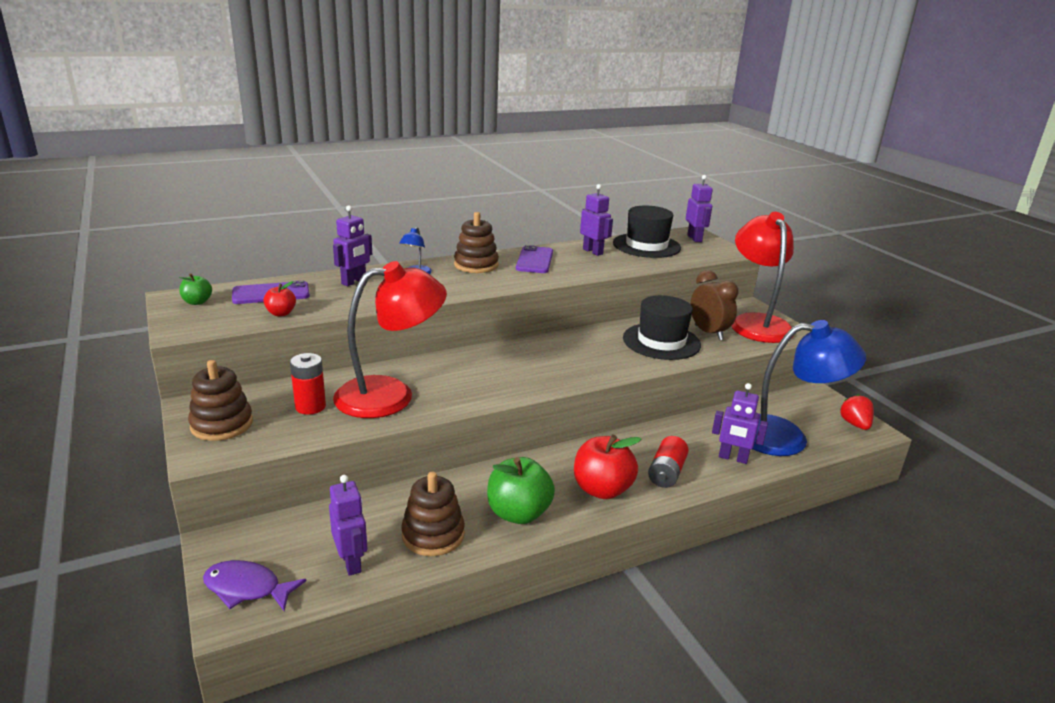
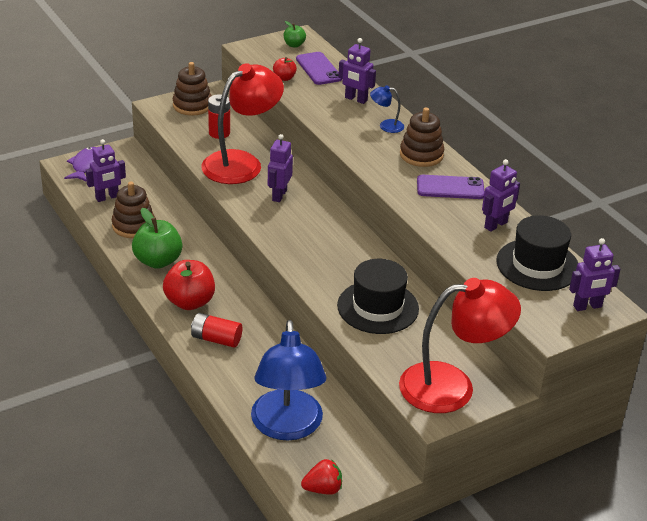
camera: 85 degrees right, 10 degrees up
red lamp [333,261,447,418] -> red lamp turned 105 degrees counterclockwise [201,63,284,184]
brown clock [690,270,738,340] -> none
purple robot [712,383,768,464] -> purple robot moved to [268,134,293,202]

